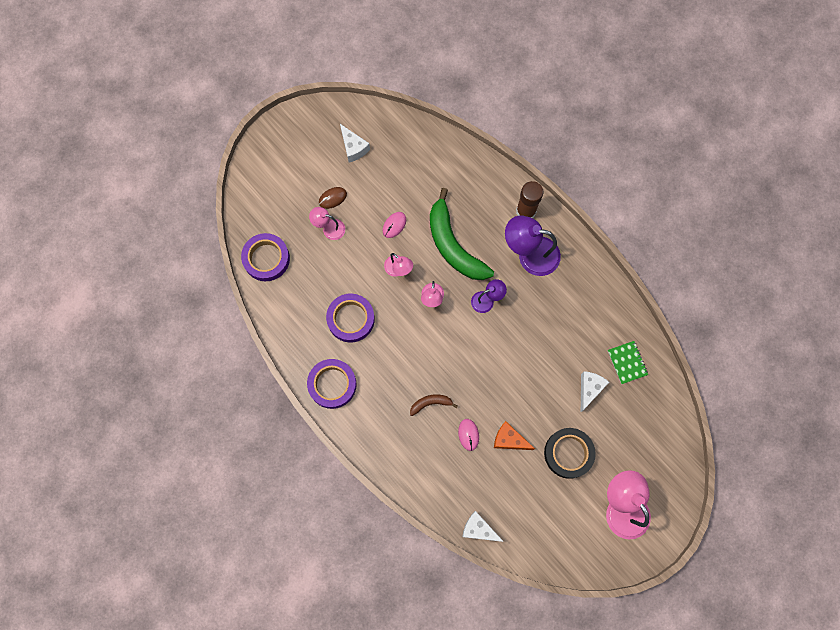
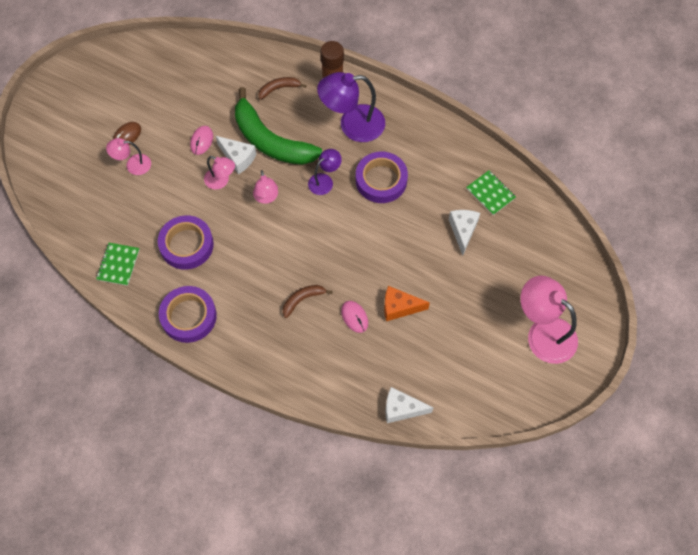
camera: 20 degrees left, 10 degrees down
purple tape [241,233,290,281] -> purple tape moved to [356,152,408,203]
white cheese [340,124,370,162] -> white cheese moved to [216,136,257,174]
black tape [544,428,596,479] -> none
none -> green notebook [96,243,140,286]
none -> brown banana [258,77,307,100]

